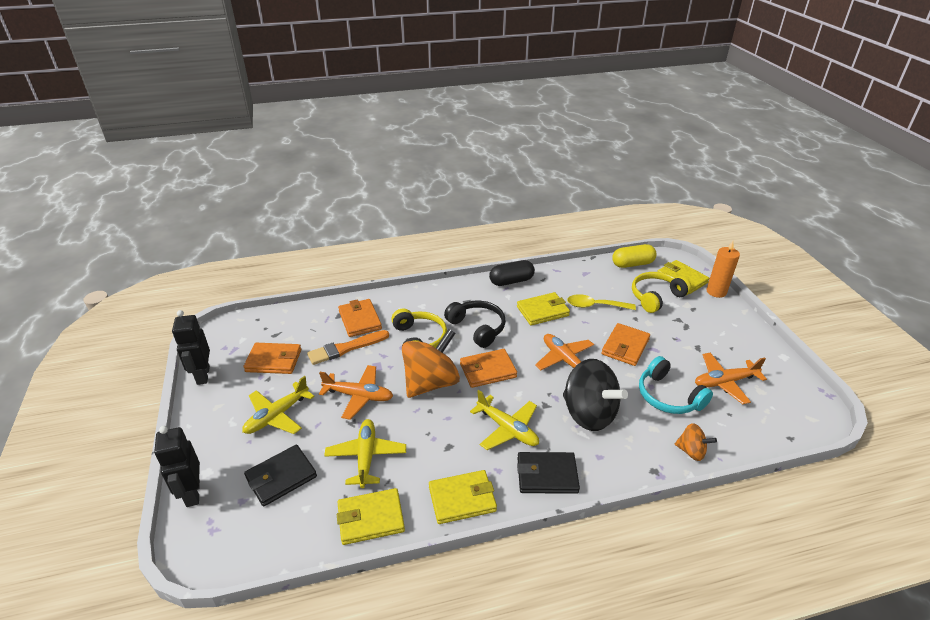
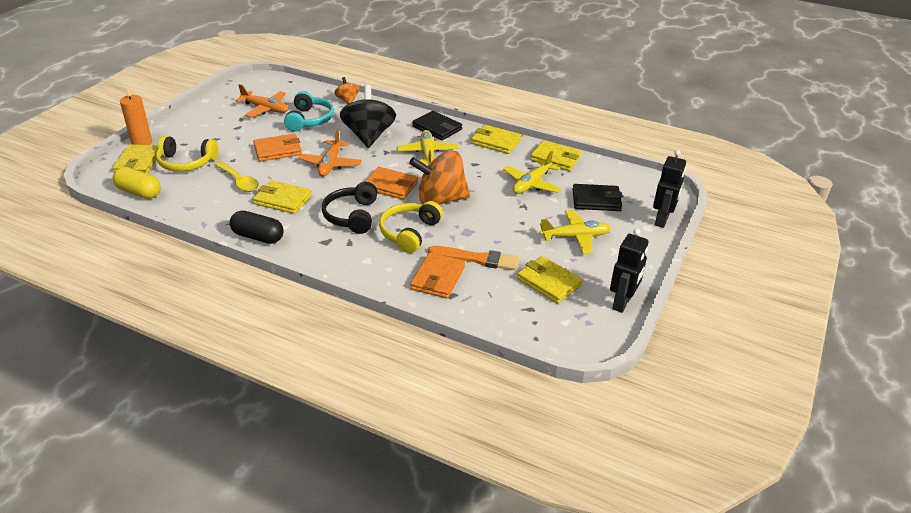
camera: 140 degrees left, 0 degrees up
orange wallet [243,343,301,374] -> yellow wallet [517,256,583,304]
orange plane [319,365,393,420] -> none

